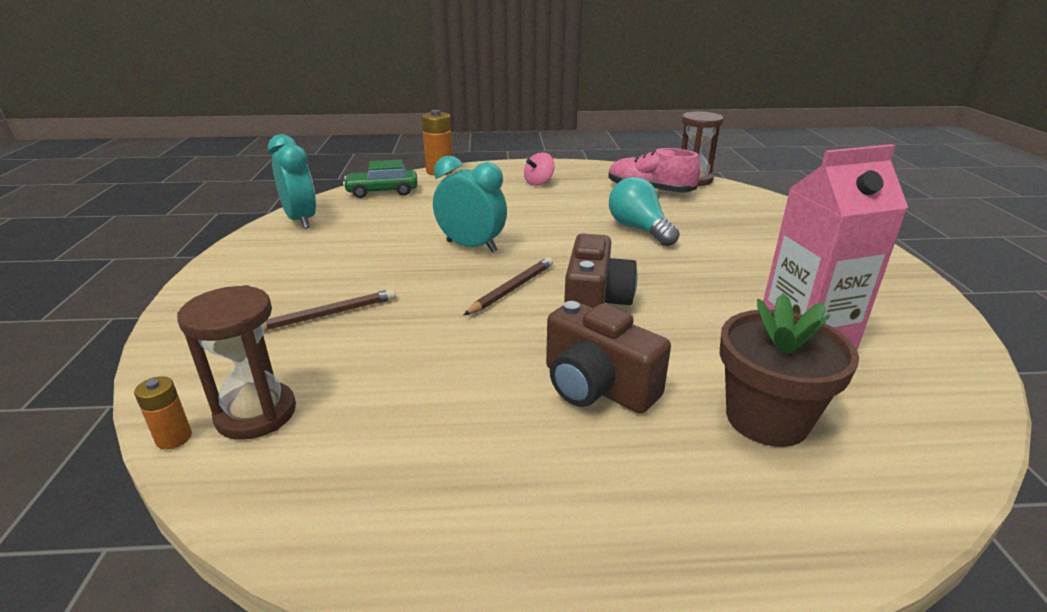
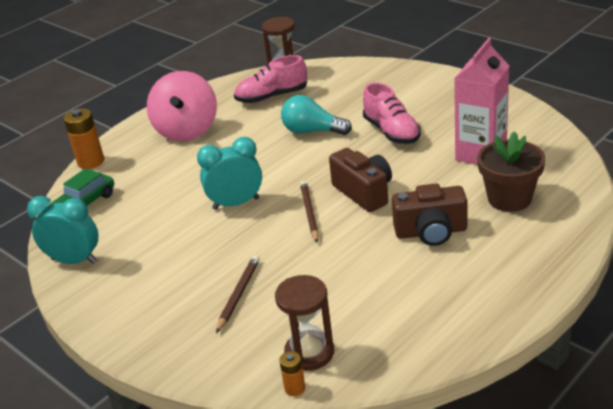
camera: 40 degrees left, 5 degrees up
pink spinning top [524,153,555,186] -> pink spinning top [147,71,217,141], size x2.21
none -> pink shoe [363,83,421,144]

